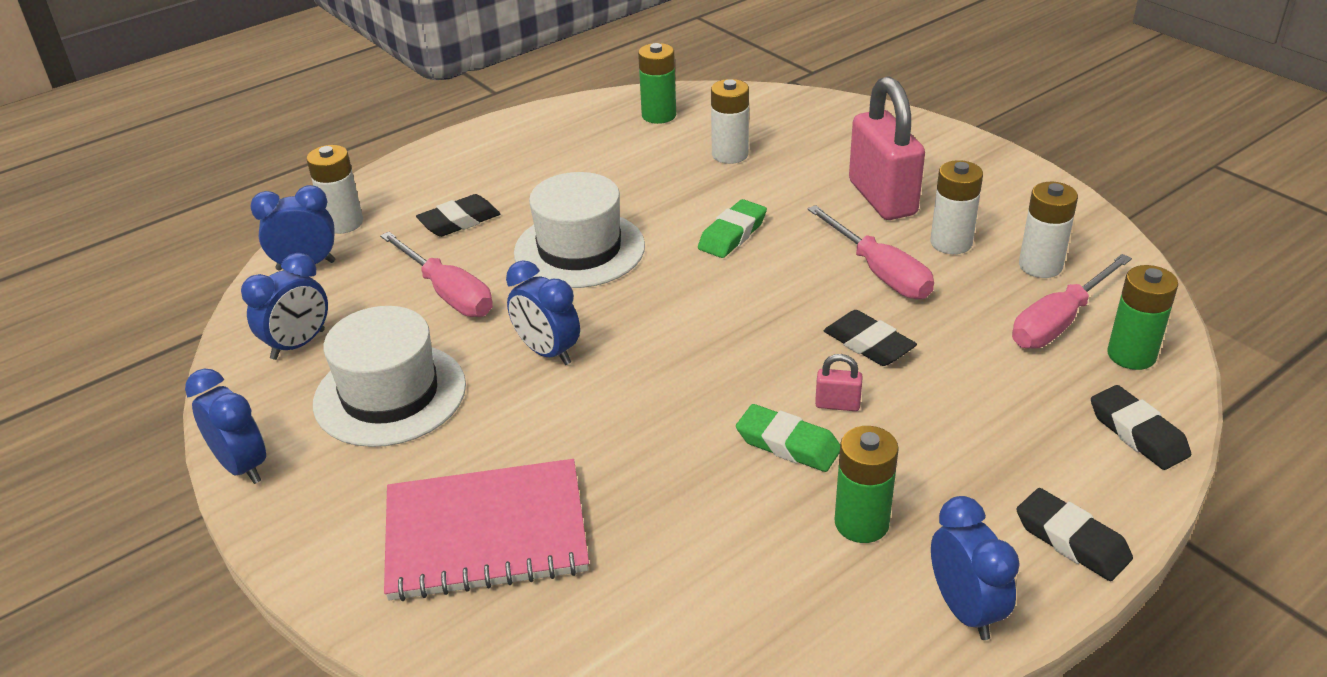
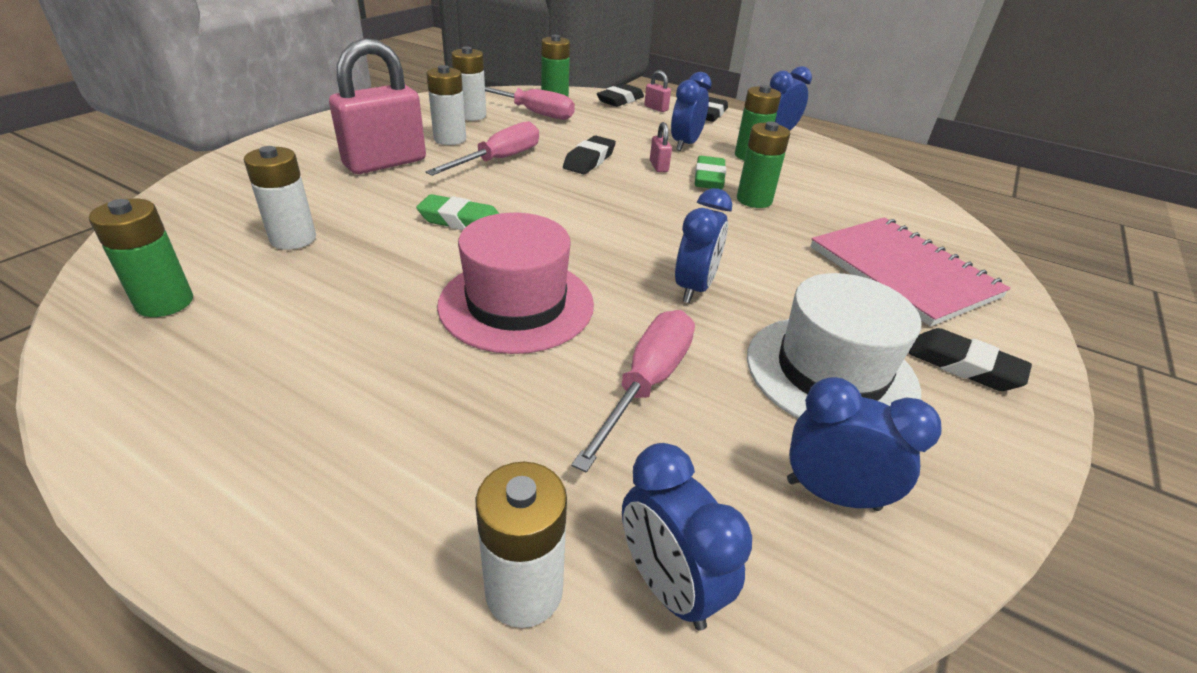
camera: 115 degrees left, 0 degrees up
blue clock [185,368,266,484] -> blue clock moved to [671,72,712,151]
black eraser [416,194,500,237] -> black eraser moved to [909,328,1032,391]
white hat [514,172,645,288] -> pink hat [437,213,594,354]
none -> pink padlock [644,70,671,112]
none -> green battery [737,121,790,208]

